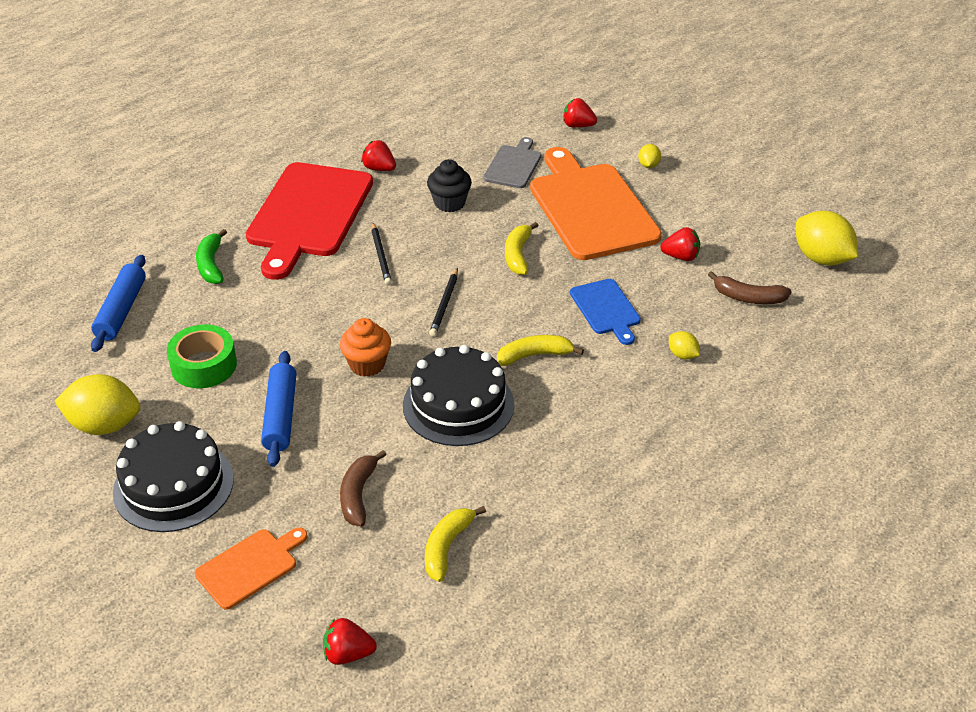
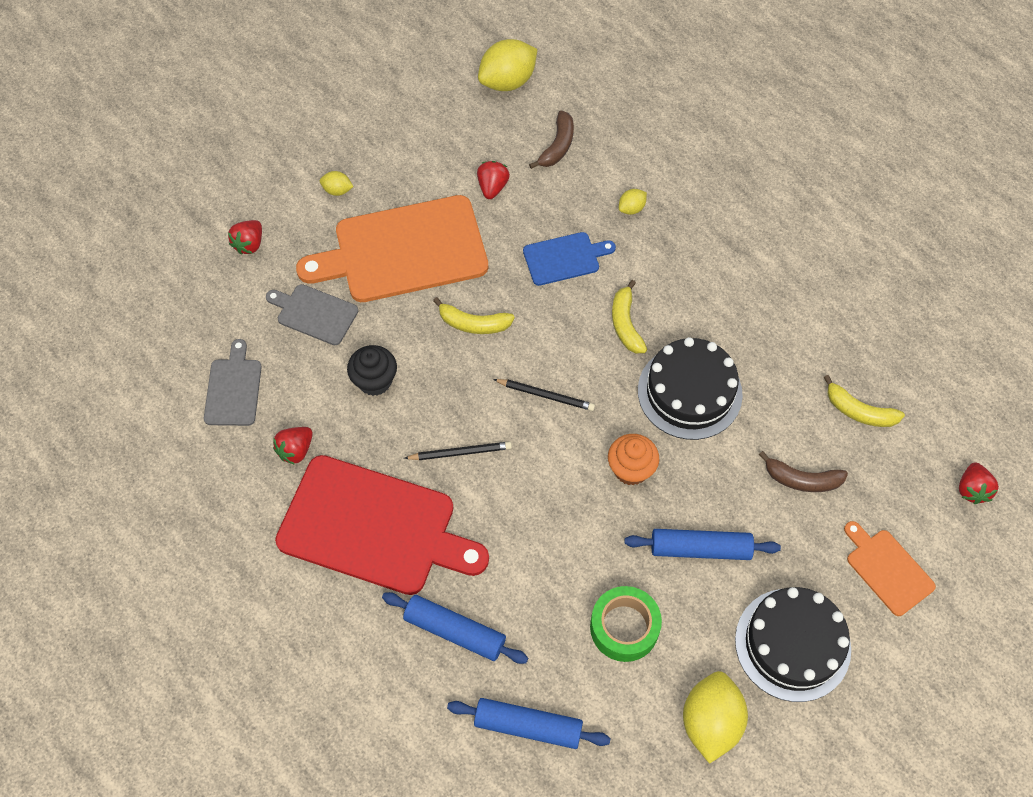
camera: 85 degrees left, 20 degrees up
green banana [196,229,227,284] -> blue rolling pin [382,592,528,664]
none -> grey cutting board [204,339,262,426]

